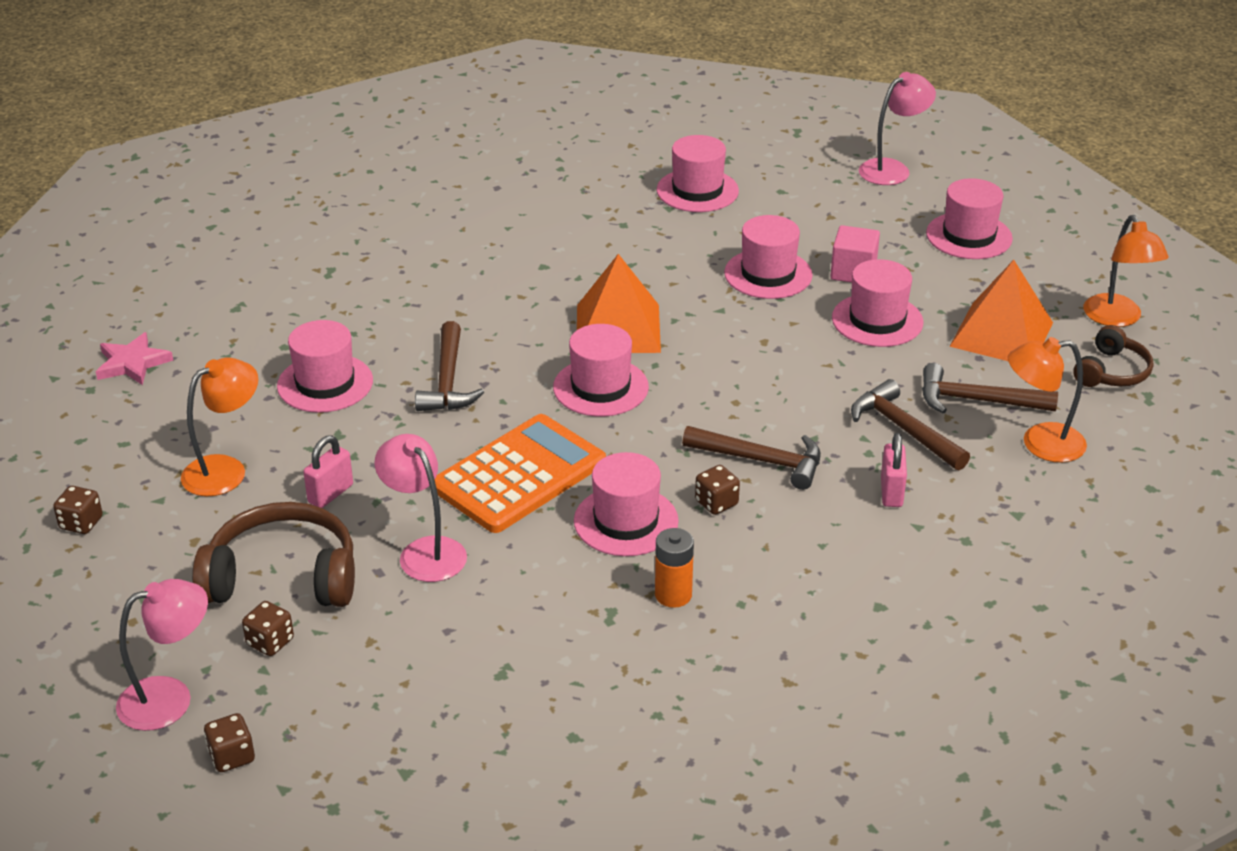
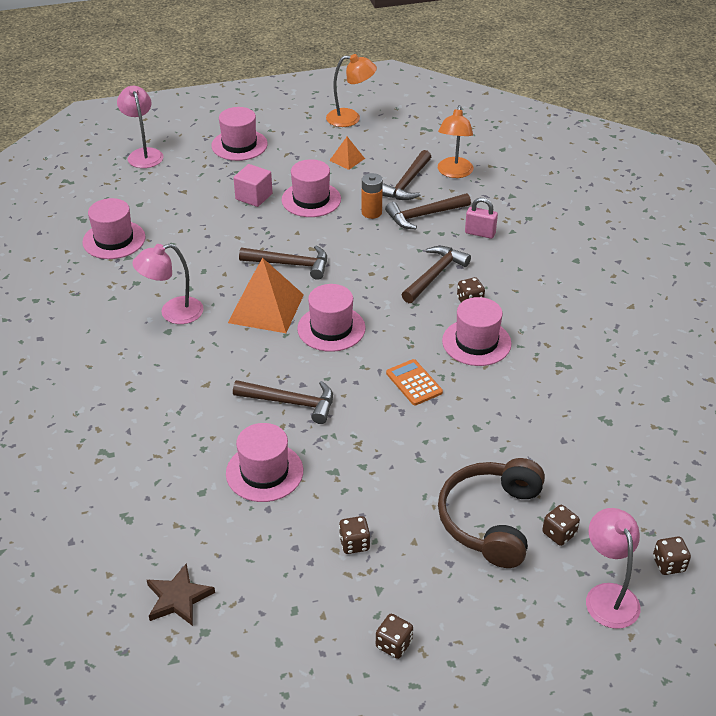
camera: 75 degrees left, 5 degrees up
pink star [96,332,173,385] -> brown star [147,563,215,626]
orange lamp [181,358,258,496] -> brown dice [339,516,370,554]
pink padlock [303,435,353,508] -> none
pink lamp [375,434,467,582] -> pink lamp moved to [132,244,204,324]
orange calculator [435,414,606,533] -> orange calculator [386,359,443,405], size x0.50
orange battery [655,528,694,608] -> orange battery moved to [362,173,383,219]
pink hat [724,215,813,299] -> none
orange pyramid [949,260,1053,361] -> orange pyramid [329,137,365,170], size x0.49
brown headphones [1073,325,1153,387] -> none
none -> brown hammer [239,245,327,280]

